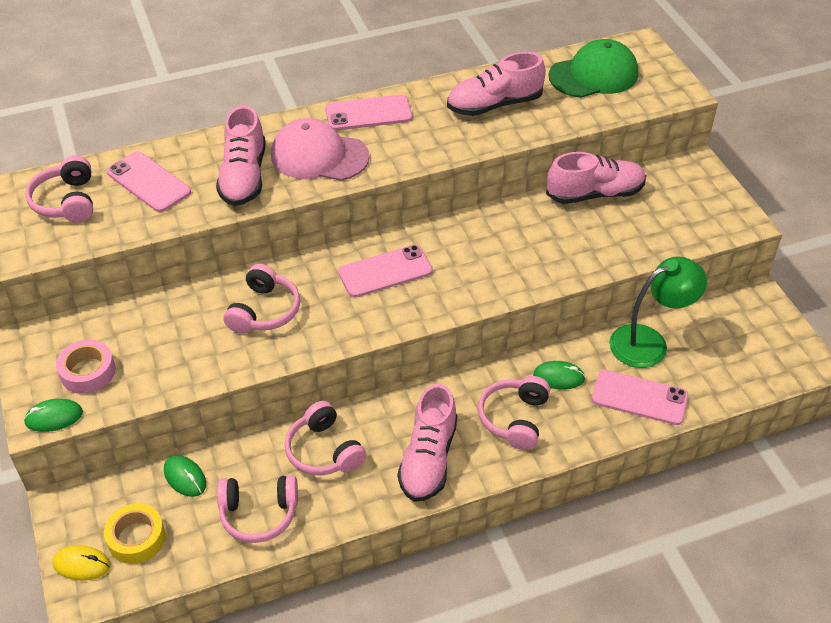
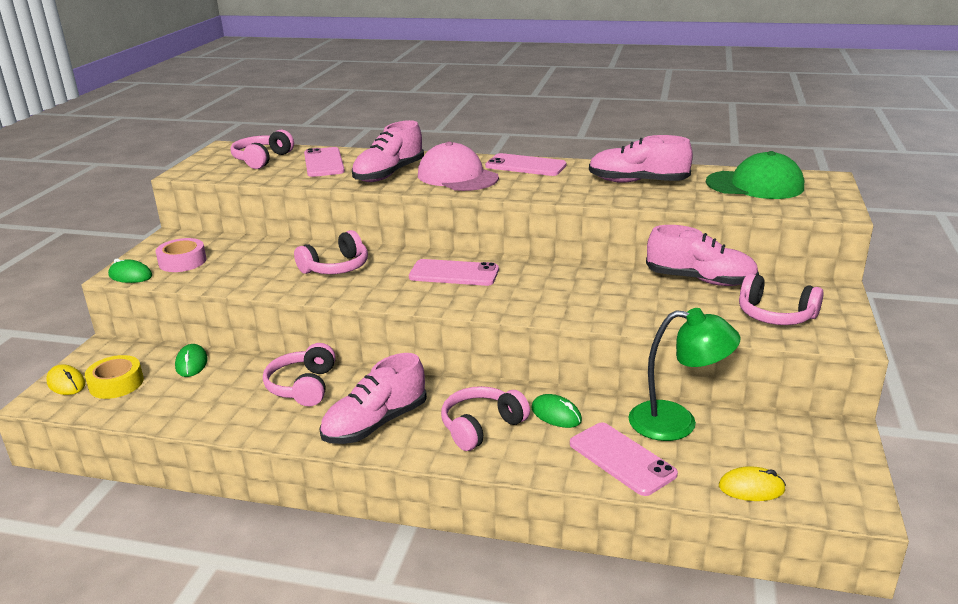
camera: 35 degrees right, 20 degrees down
pink headphones [217,475,298,543] -> pink headphones moved to [739,273,824,325]
none -> yellow mouse [719,466,786,501]

